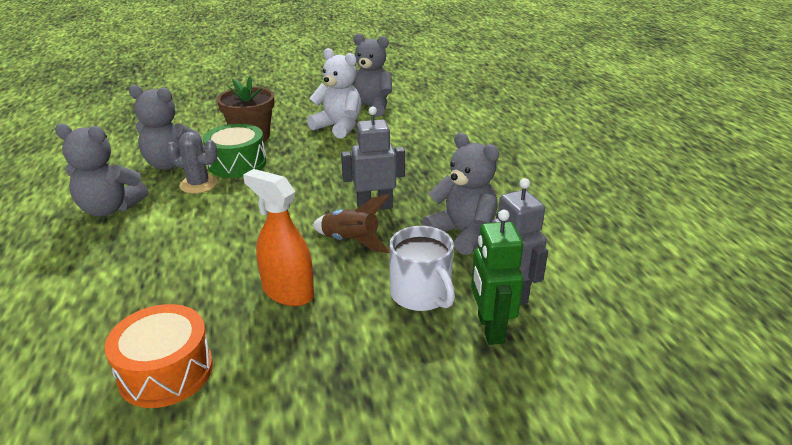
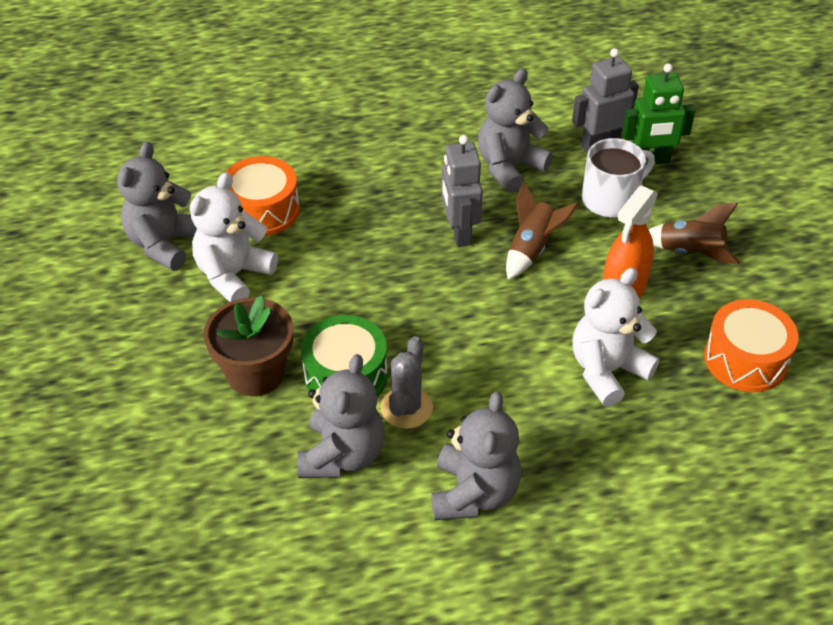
camera: 90 degrees left, 15 degrees up
none -> orange drum [225,156,299,236]
none -> white teddy bear [572,268,659,407]
none -> brown rocket [648,202,740,264]

